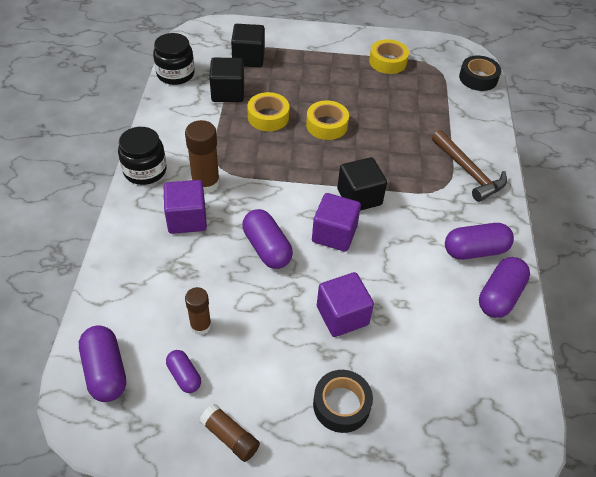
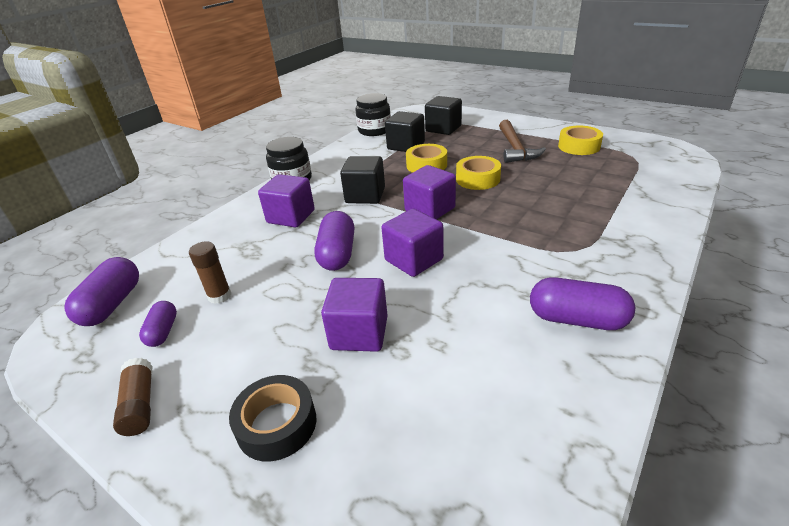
camera: 35 degrees right, 15 degrees down
brown glue stick [185,120,220,194] -> none
black cube [337,157,387,211] -> black cube moved to [340,156,385,204]
brown hammer [432,130,507,202] -> brown hammer moved to [499,120,546,163]
black tape [459,56,501,91] -> none
purple capsule [479,257,530,318] -> none
none -> purple cube [403,165,456,220]

